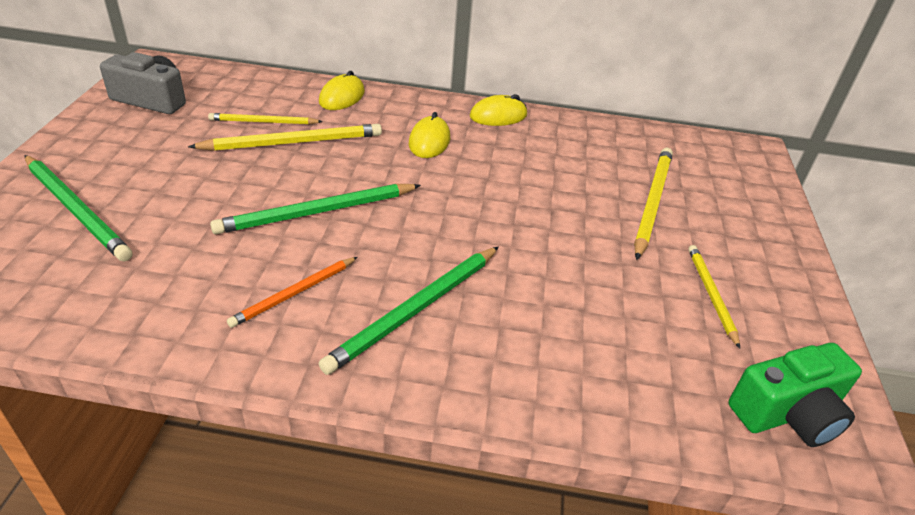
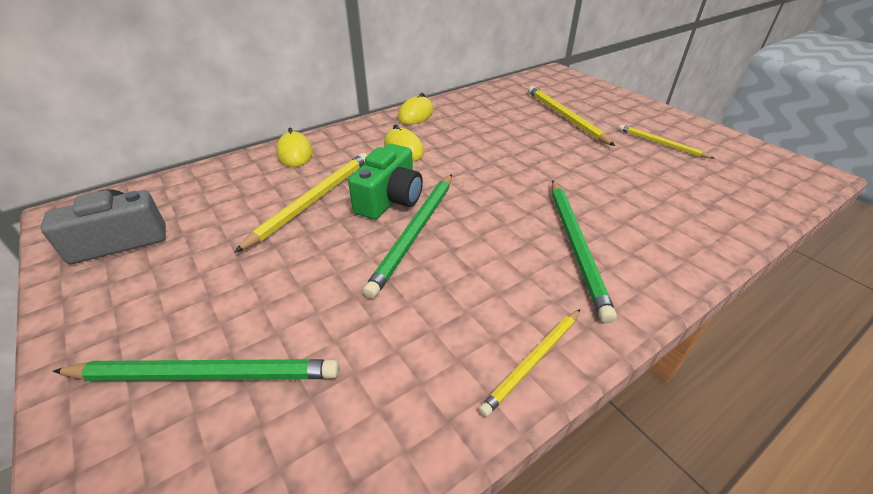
camera: 40 degrees left, 0 degrees up
yellow pencil [208,113,323,125] -> yellow pencil moved to [479,309,580,417]
orange pencil [227,257,358,328] -> none
green camera [728,343,862,447] -> green camera moved to [348,144,423,219]

